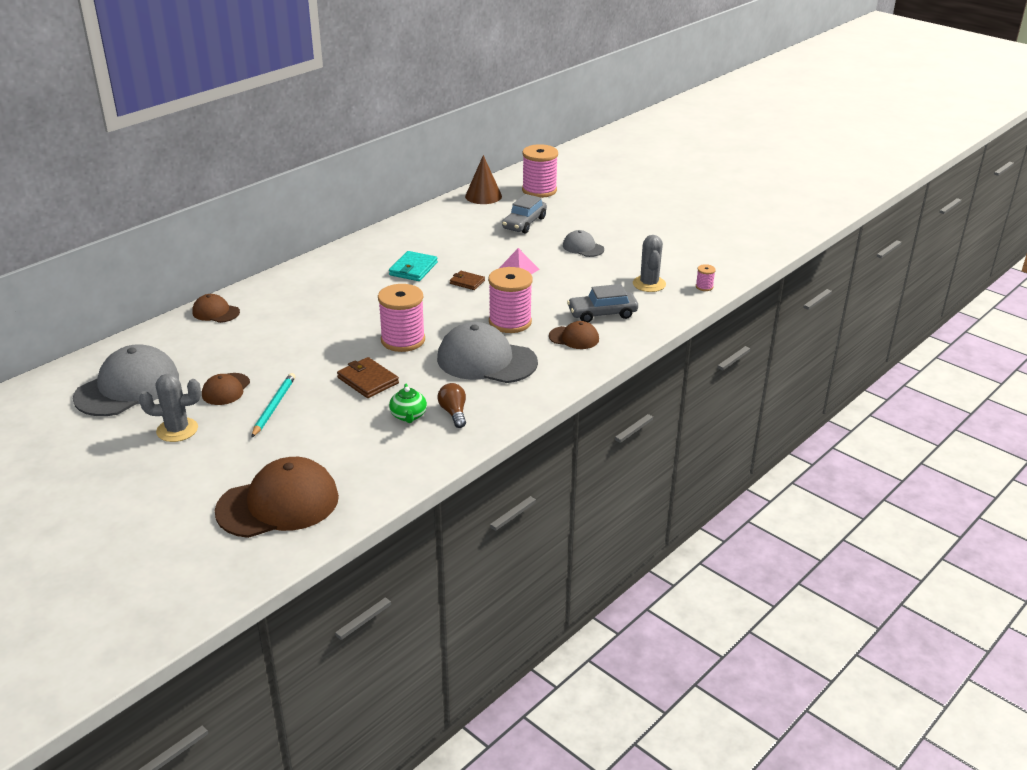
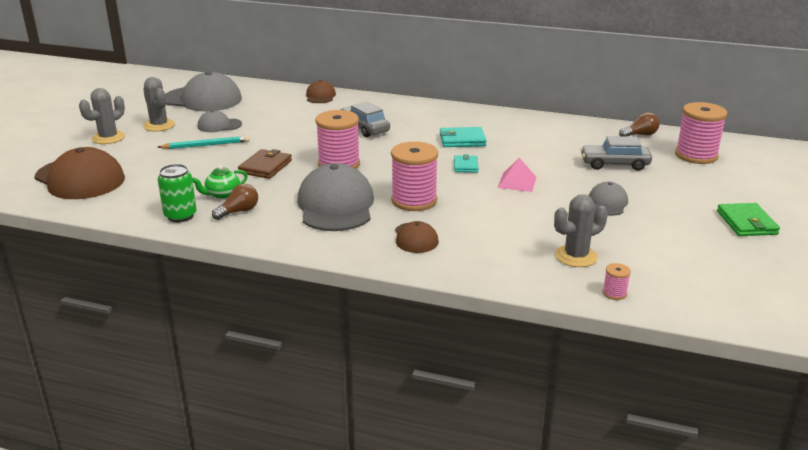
camera: 65 degrees right, 5 degrees down
brown cap [202,373,250,405] -> grey cap [198,110,242,132]
brown wallet [450,271,485,290] -> turquoise wallet [454,154,479,173]
brown cone [465,155,502,204] -> brown light bulb [619,112,660,137]
grey car [567,284,638,322] -> grey car moved to [340,102,390,137]
none -> grey cactus [79,88,125,144]
none -> green can [158,164,196,222]
none -> green wallet [717,203,780,236]

